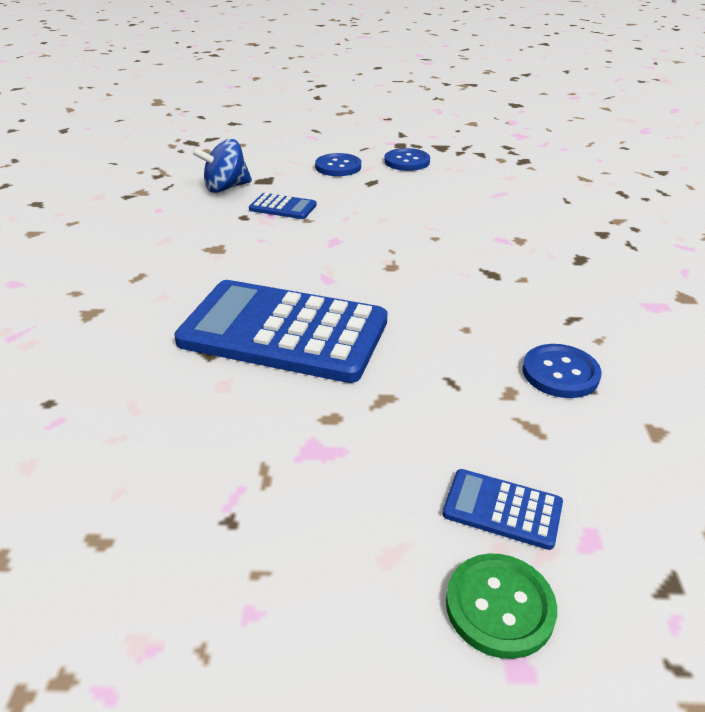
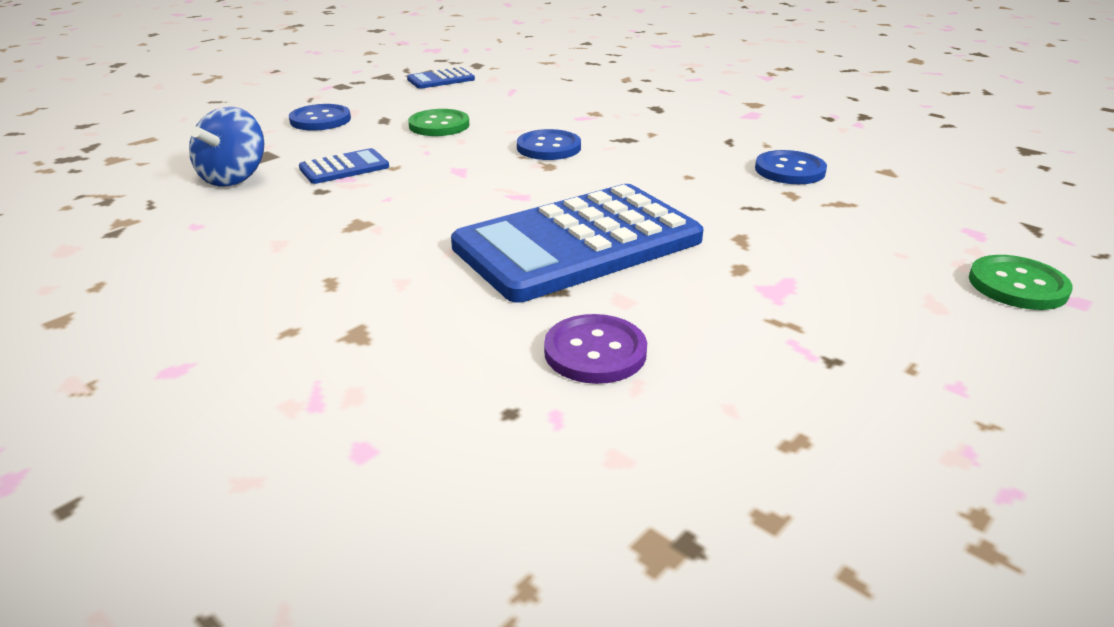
camera: 50 degrees left, 5 degrees down
blue button [384,148,430,171] -> blue button moved to [517,129,581,160]
blue calculator [442,469,563,550] -> blue calculator moved to [407,67,475,89]
none -> green button [408,109,469,136]
none -> purple button [544,314,647,384]

